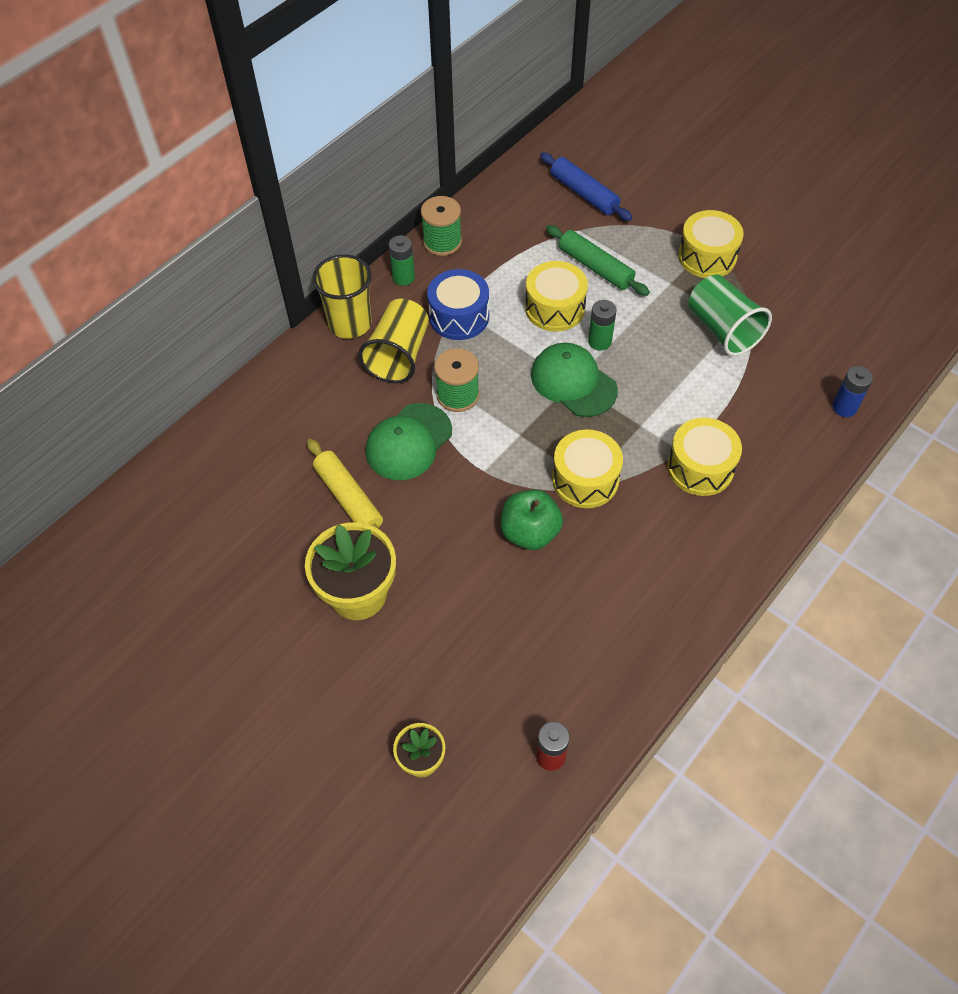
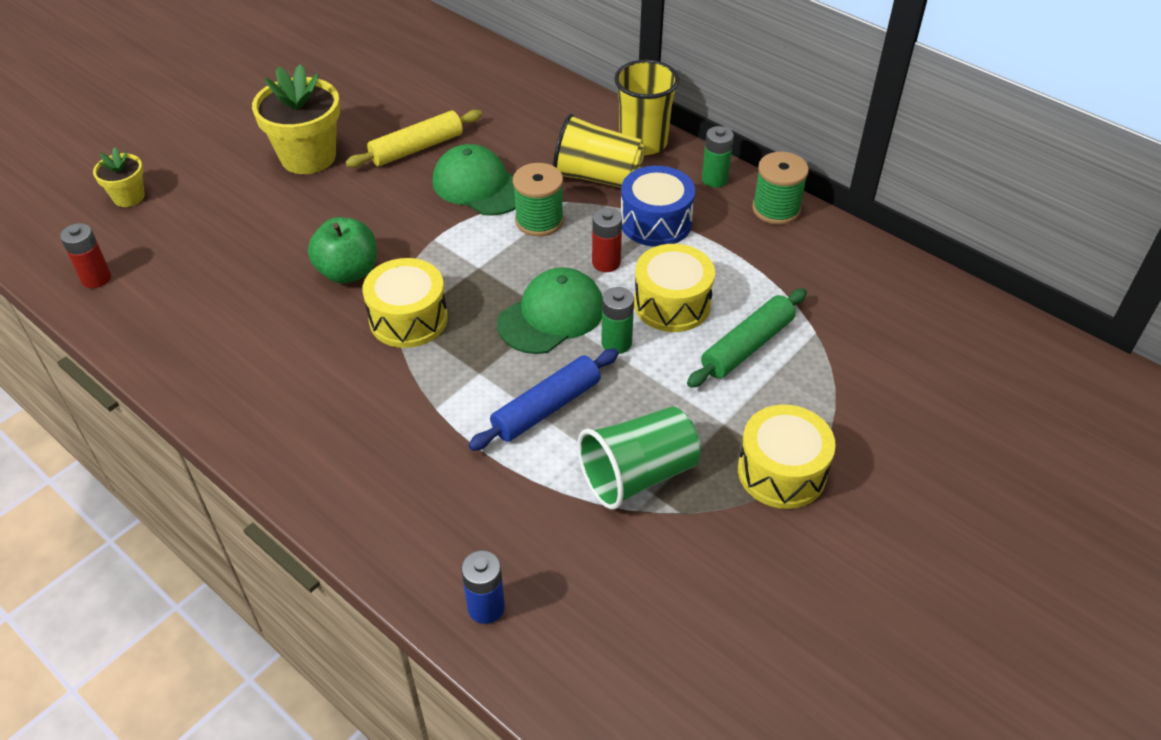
camera: 90 degrees right, 10 degrees down
blue rolling pin [540,152,632,221] -> blue rolling pin moved to [468,349,619,451]
yellow drum [667,418,742,496] -> none
none -> red battery [592,208,622,272]

